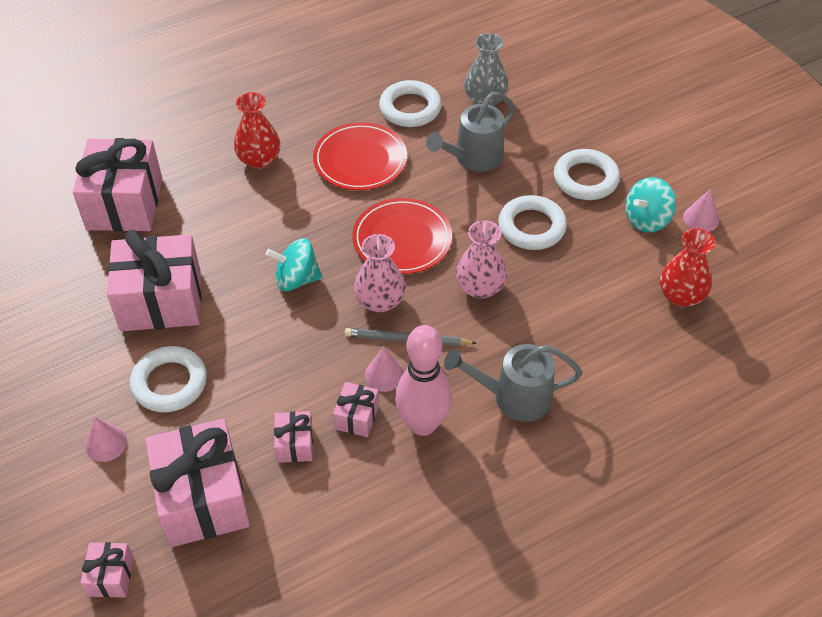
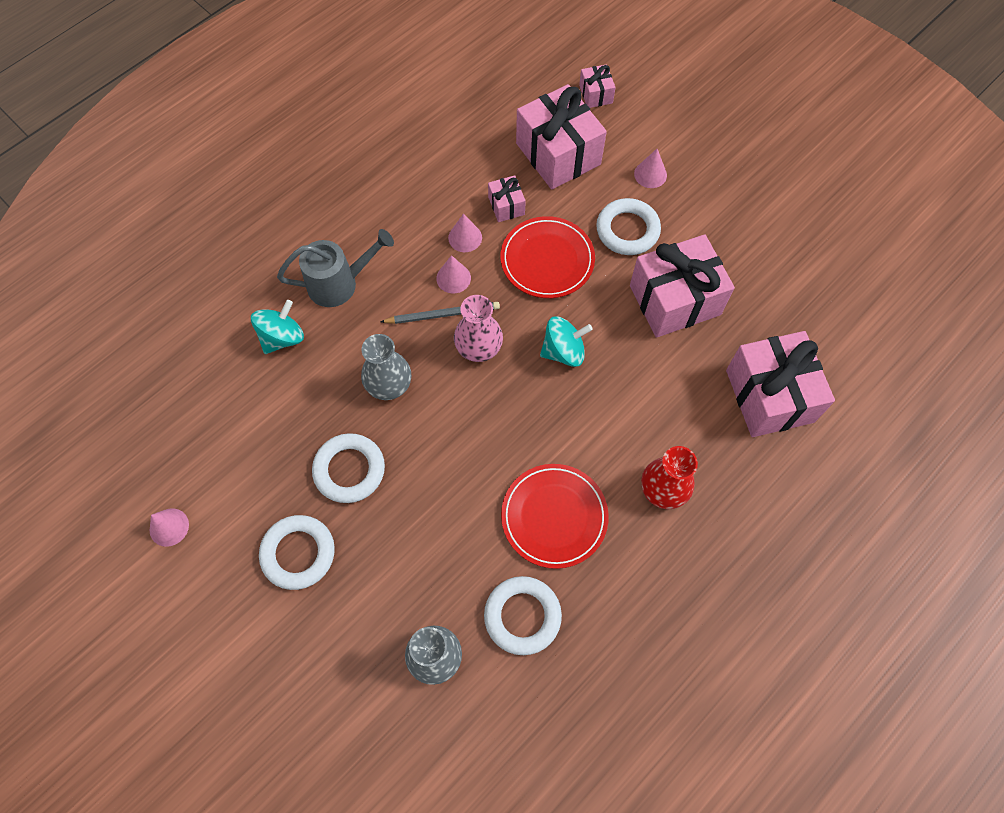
camera: 165 degrees right, 15 degrees up
pink gift [333,382,379,437] -> pink cone [448,213,482,252]
red plate [352,198,452,274] -> red plate moved to [500,216,595,298]
pink bowling pin [395,325,452,436] -> none
grey watering can [426,92,515,172] -> none
pink vase [456,220,507,299] -> grey vase [361,334,411,400]
turquoise spinning top [625,177,676,233] -> turquoise spinning top moved to [251,300,304,354]
red vase [659,228,715,307] -> none

